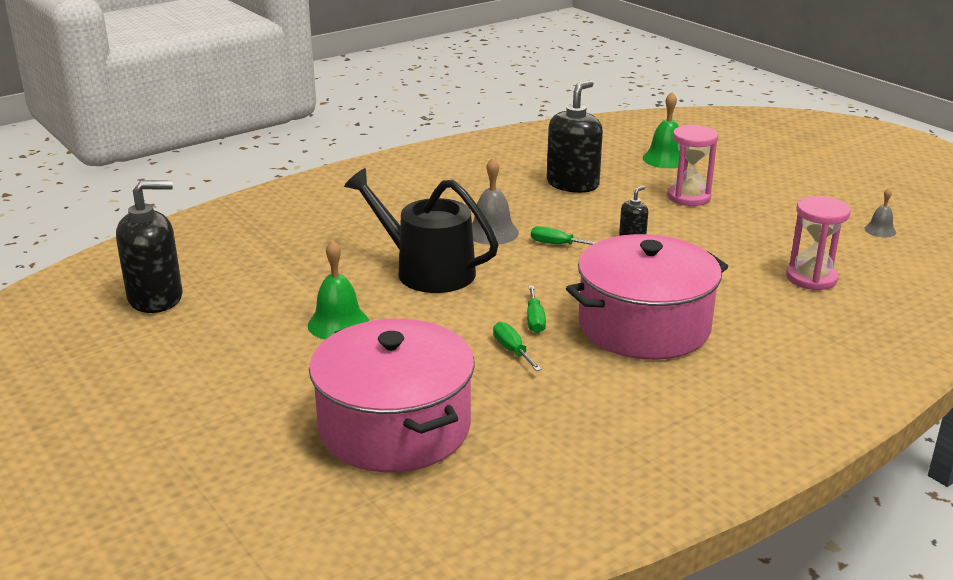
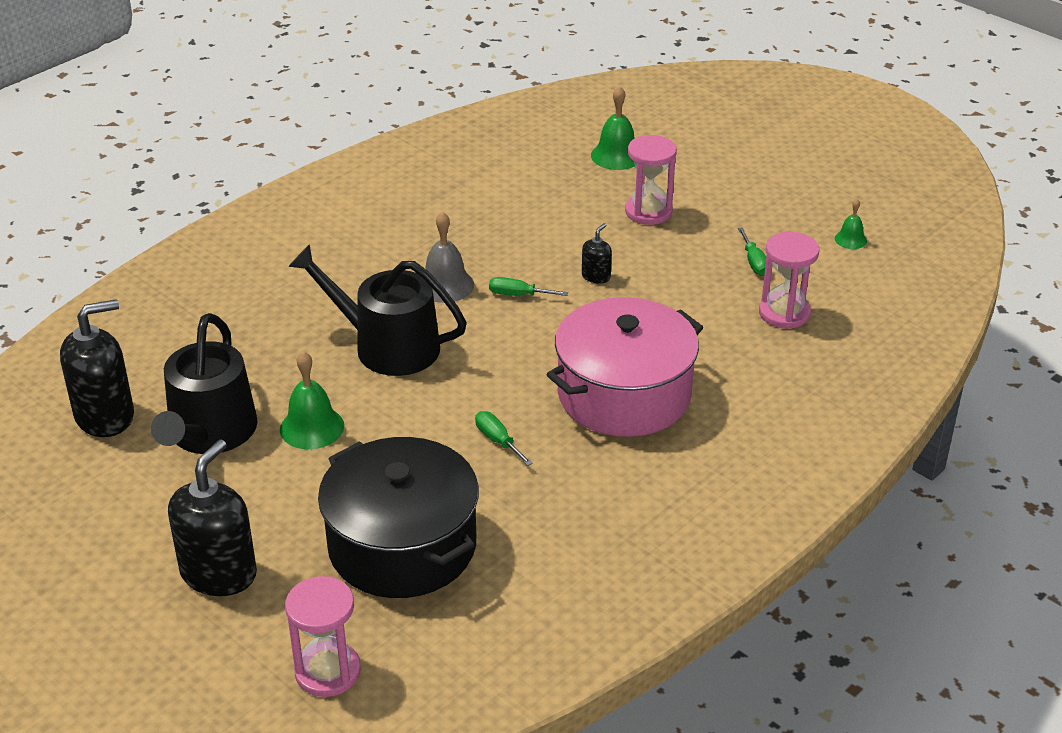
camera: 10 degrees left, 10 degrees up
pink pot [309,319,475,472] -> black pot [318,437,479,598]
green screwdriver [527,286,546,333] -> green screwdriver moved to [738,227,766,276]
black soap dispenser [547,80,603,193] -> black soap dispenser moved to [168,440,257,596]
grey bell [864,188,896,237] -> green bell [835,199,867,249]
none -> black watering can [151,313,258,454]
none -> pink hourglass [285,576,361,697]

